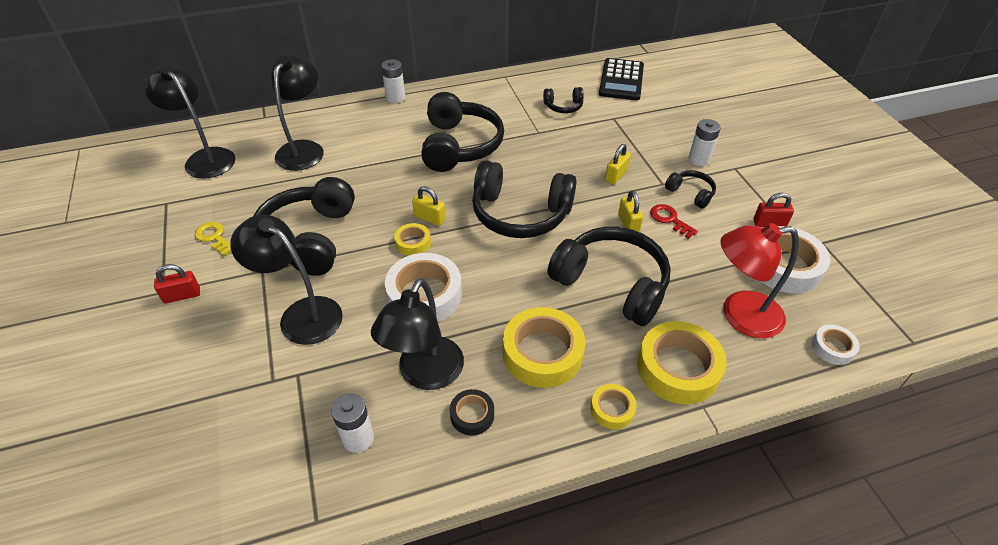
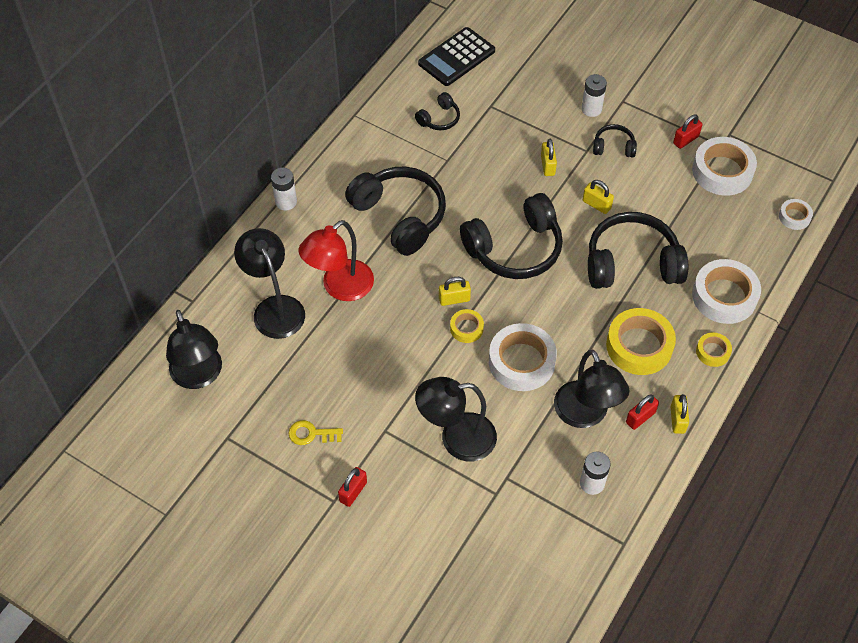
camera: 40 degrees left, 10 degrees up
black lamp [145,65,236,179] -> black lamp turned 120 degrees counterclockwise [166,310,222,389]
black headphones [253,177,355,276] -> none
black tape [450,389,494,435] -> red padlock [626,394,659,430]
black calculator [599,58,644,100] -> black calculator turned 75 degrees clockwise [418,27,495,86]
yellow tape [637,321,727,404] -> white tape [692,259,761,324]
red key [650,204,698,239] -> none
red lamp [721,223,799,338] -> red lamp moved to [299,220,374,301]
none -> yellow padlock [670,394,689,434]

